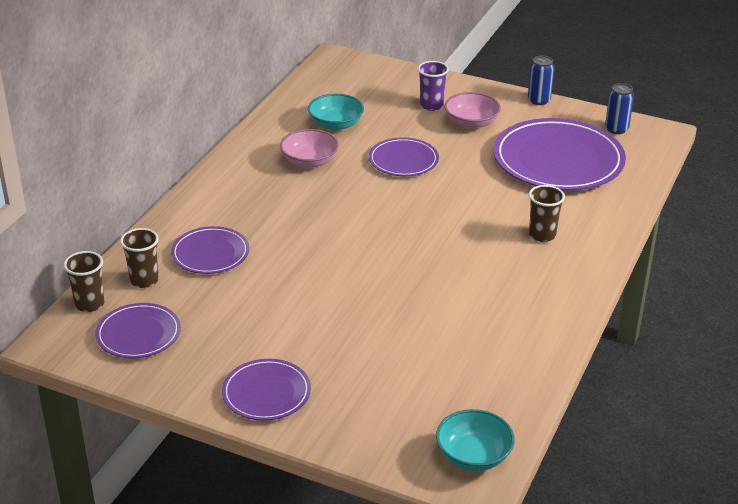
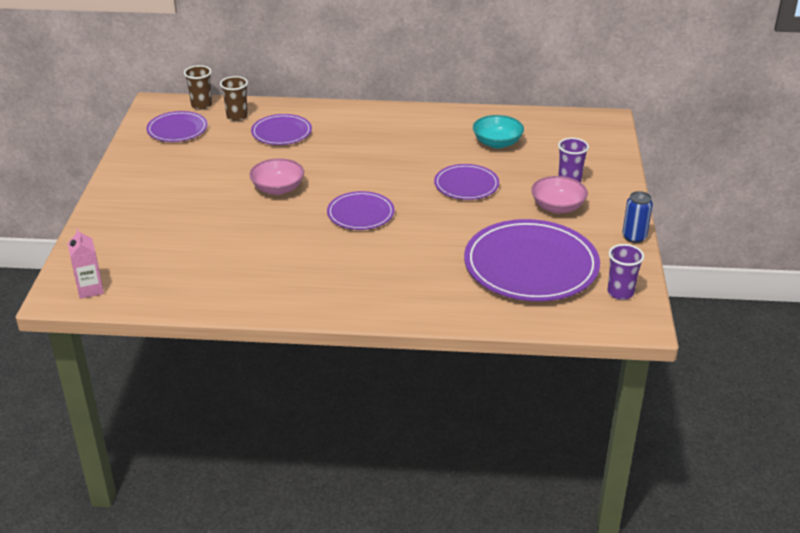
camera: 70 degrees right, 0 degrees up
purple plate [222,359,311,421] -> purple plate moved to [327,191,395,230]
pink bowl [280,129,339,168] -> pink bowl moved to [249,158,304,195]
turquoise bowl [436,409,515,471] -> pink carton [67,228,104,299]
brown cup [529,185,565,242] -> none
blue can [605,83,634,134] -> purple cup [607,244,644,300]

